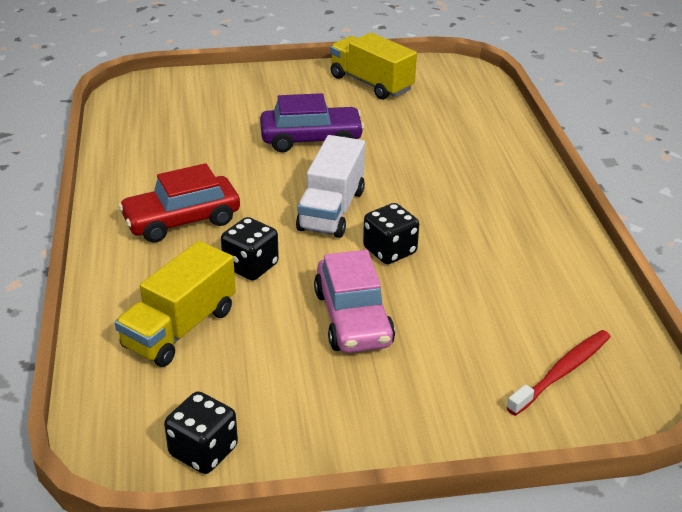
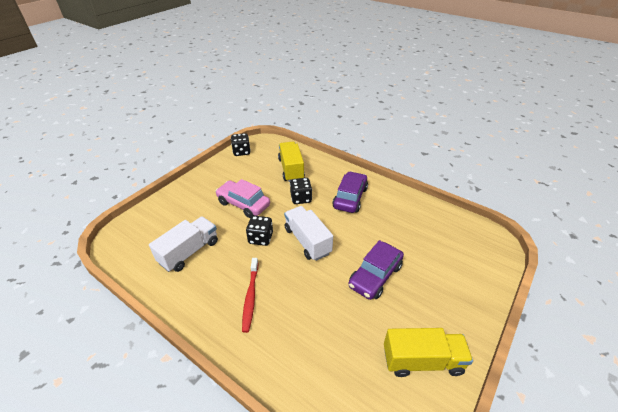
camera: 135 degrees right, 5 degrees up
red car [118,163,240,243] -> purple car [332,171,368,213]
red toothbrush [507,330,611,416] -> red toothbrush moved to [242,258,258,333]
none -> white truck [149,217,218,272]

